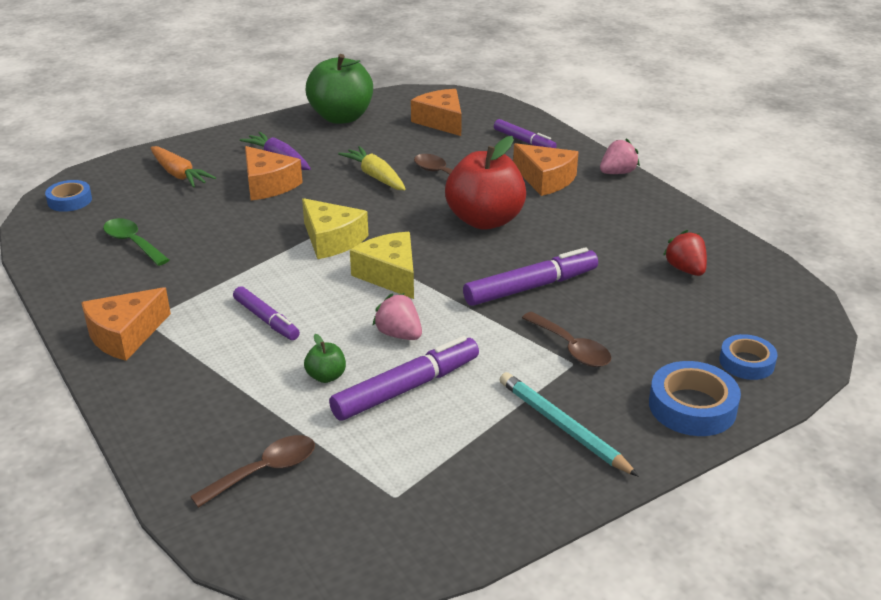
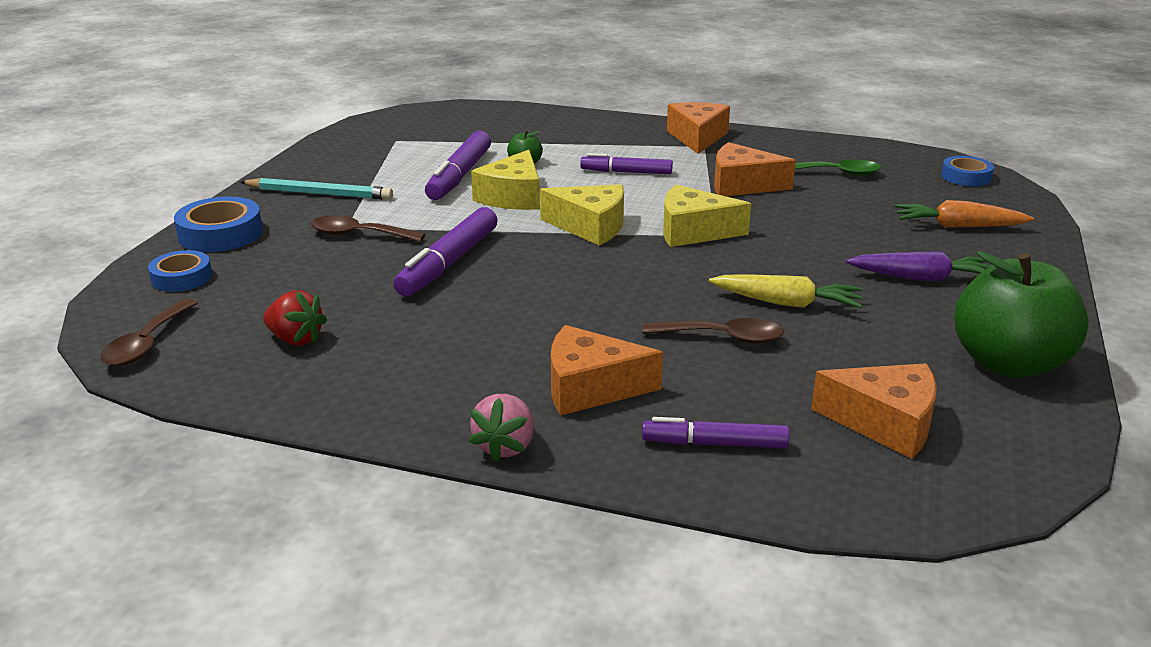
camera: 140 degrees right, 5 degrees down
brown spoon [190,435,315,508] -> brown spoon moved to [100,299,197,366]
orange cheese [245,146,303,200] -> orange cheese moved to [714,142,796,196]
pink strawberry [372,293,422,340] -> yellow cheese [471,150,540,210]
red apple [445,136,526,230] -> none

